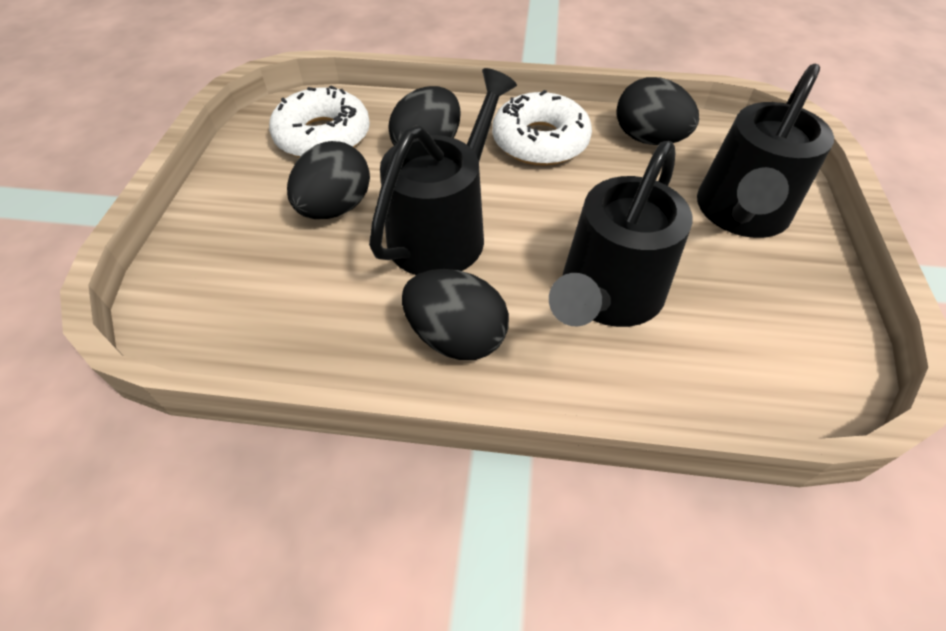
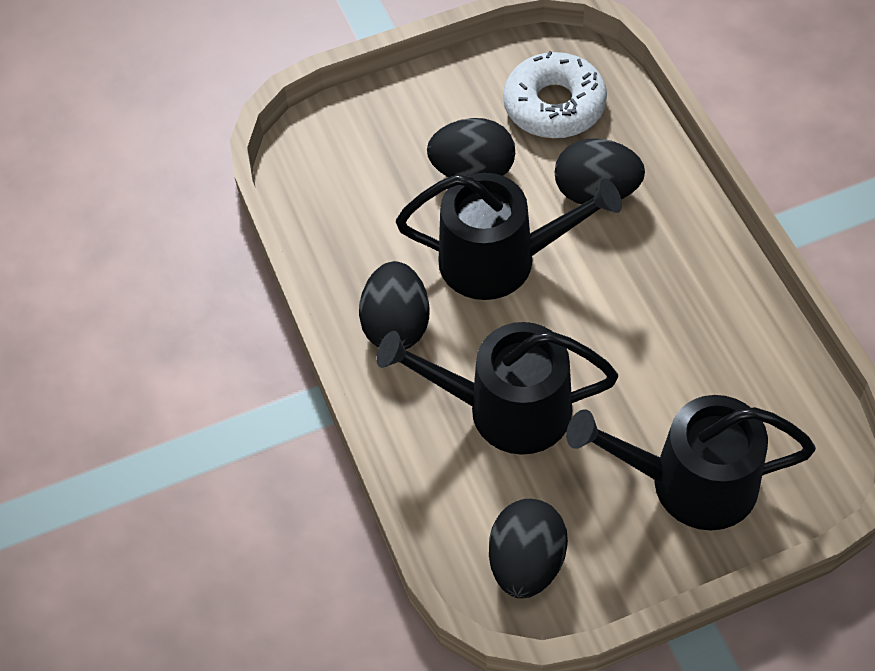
camera: 65 degrees right, 5 degrees up
white donut [492,90,592,166] -> none
black egg [616,77,699,145] -> black egg moved to [489,499,568,598]

